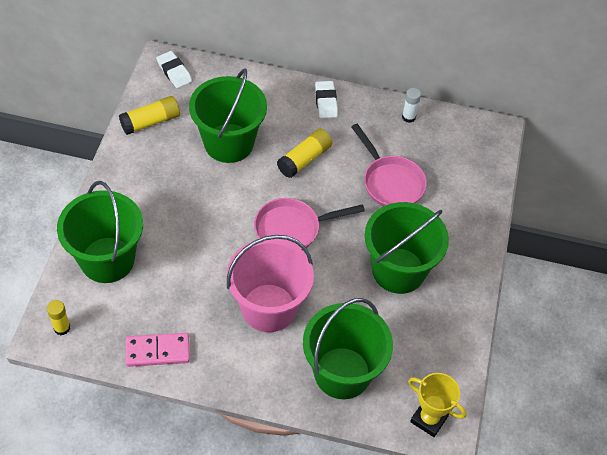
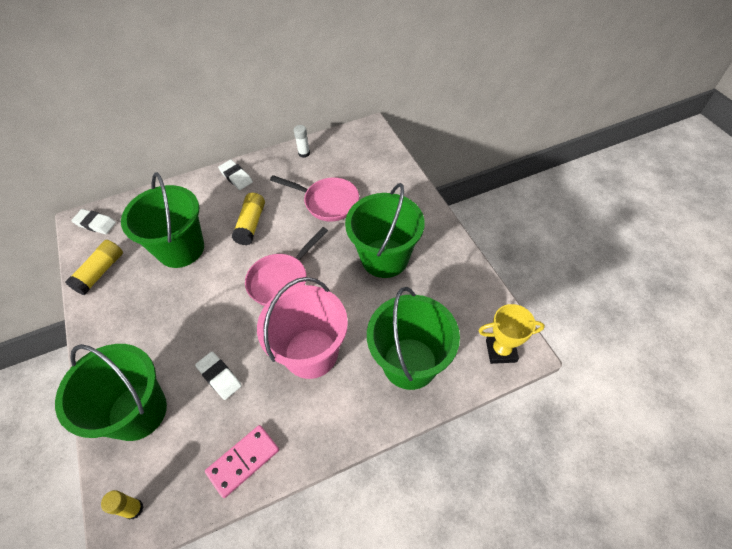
camera: 30 degrees left, 0 degrees up
none -> white eraser [195,352,242,400]

